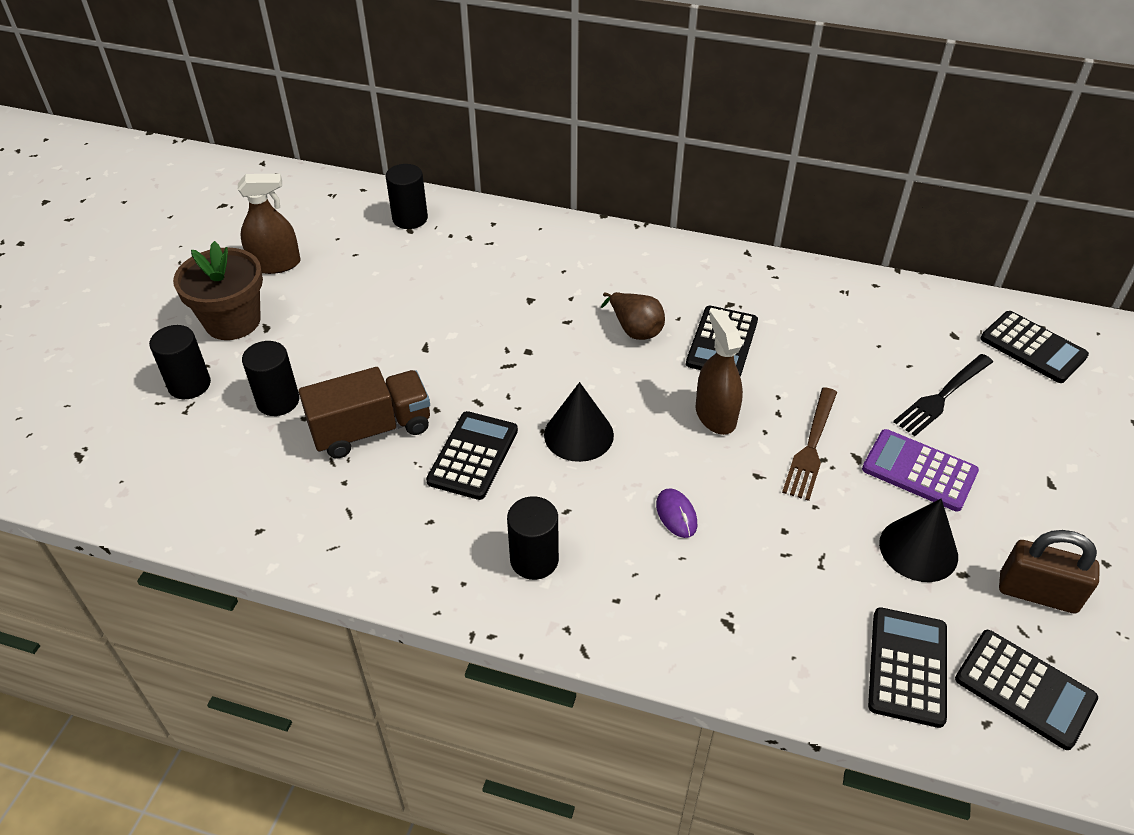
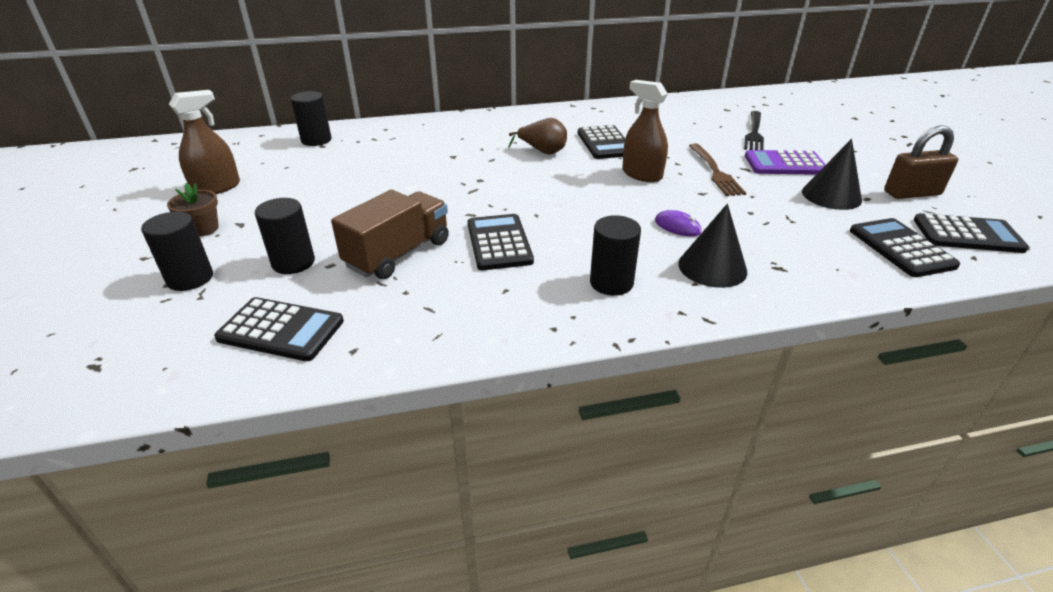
camera: 30 degrees left, 10 degrees down
brown flower pot [173,241,263,340] -> brown flower pot [167,183,219,237], size x0.55
black cone [544,382,614,462] -> black cone moved to [678,204,747,288]
black calculator [980,311,1089,383] -> black calculator moved to [214,297,344,361]

